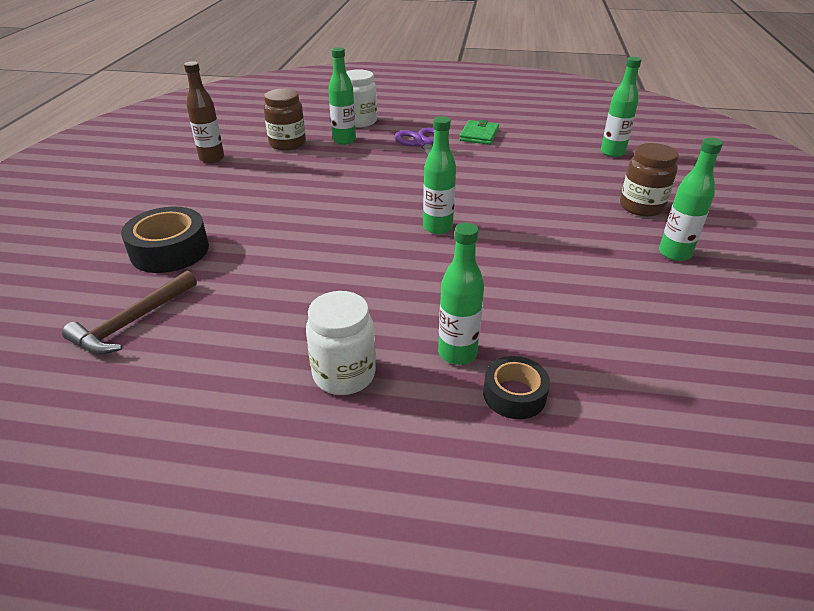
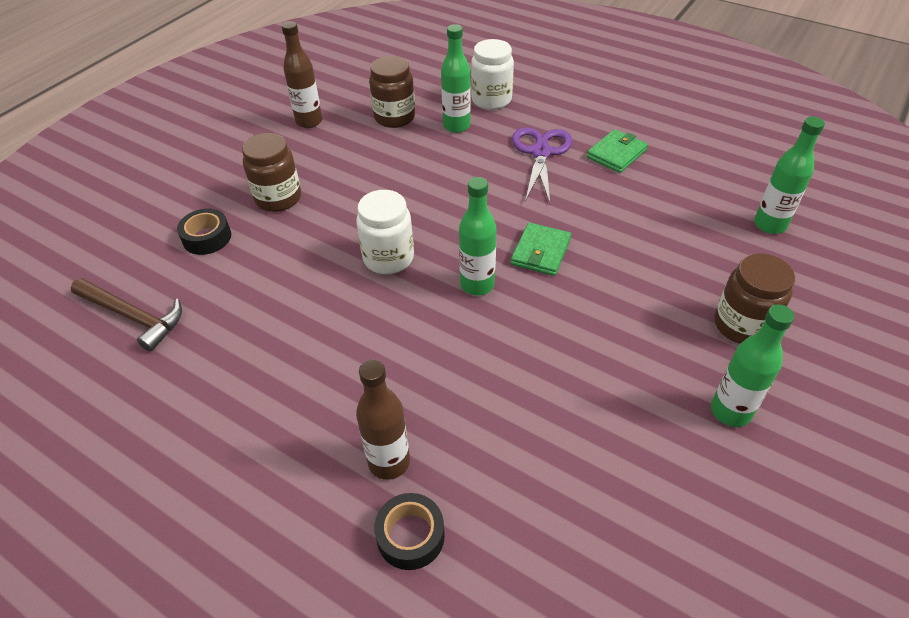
camera: 25 degrees right, 10 degrees up
brown hammer [62,270,197,354] -> brown hammer turned 120 degrees counterclockwise [71,278,182,352]
black tape [121,207,209,273] -> black tape [177,209,231,255], size x0.62
white jar [306,291,376,395] -> white jar moved to [356,190,414,274]
green bottle [438,223,484,365] -> brown bottle [356,359,410,480]
none -> brown jar [242,133,301,212]
none -> green wallet [511,222,571,276]

